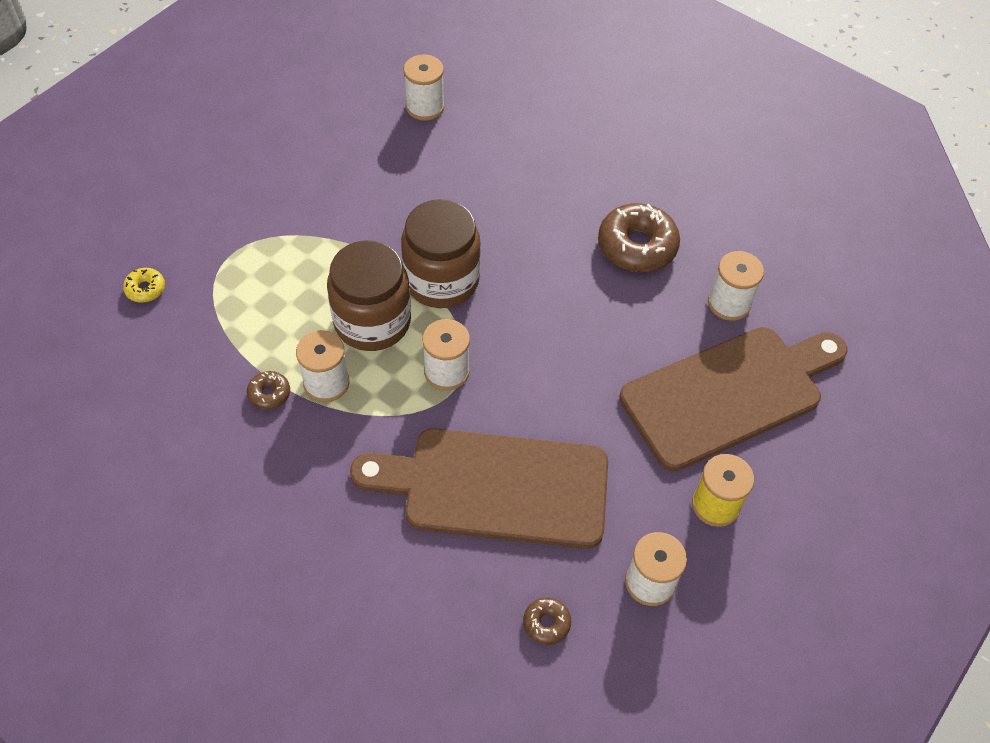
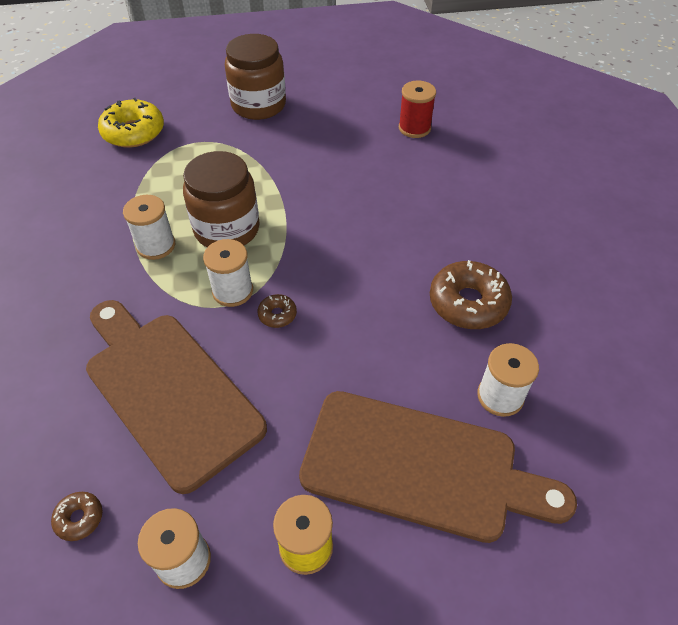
camera: 45 degrees right, 5 degrees down
yellow donut [123,268,165,303] -> yellow donut [98,98,164,148], size x2.09
brown donut [247,371,290,410] -> brown donut moved to [258,294,297,328]
brown jar [401,199,481,308] -> brown jar moved to [225,34,286,120]
white spool [403,54,444,121] -> red spool [399,80,436,138]

